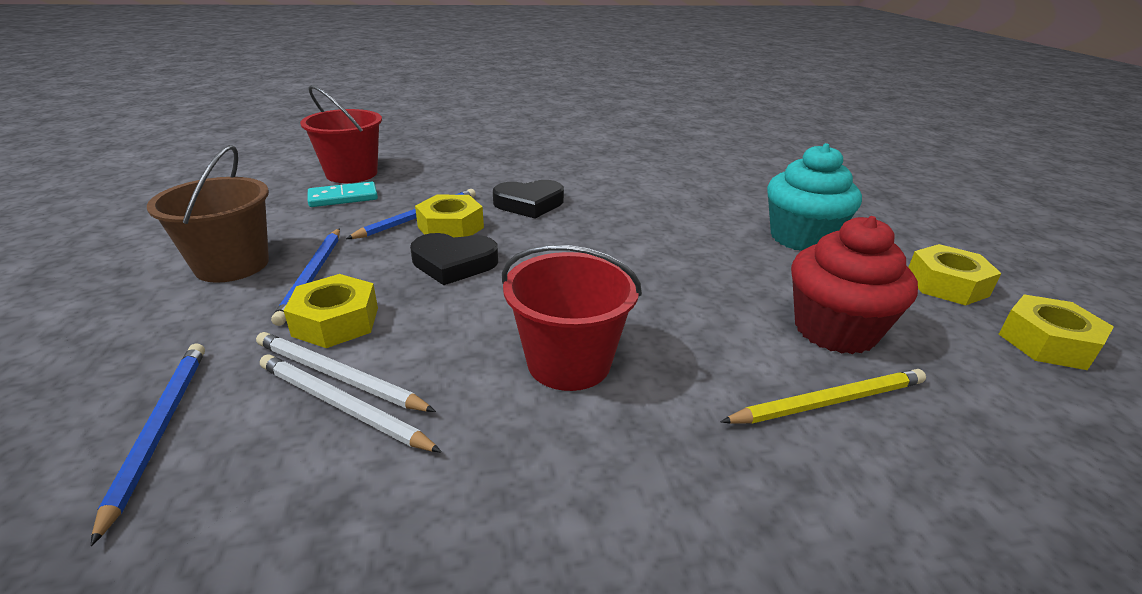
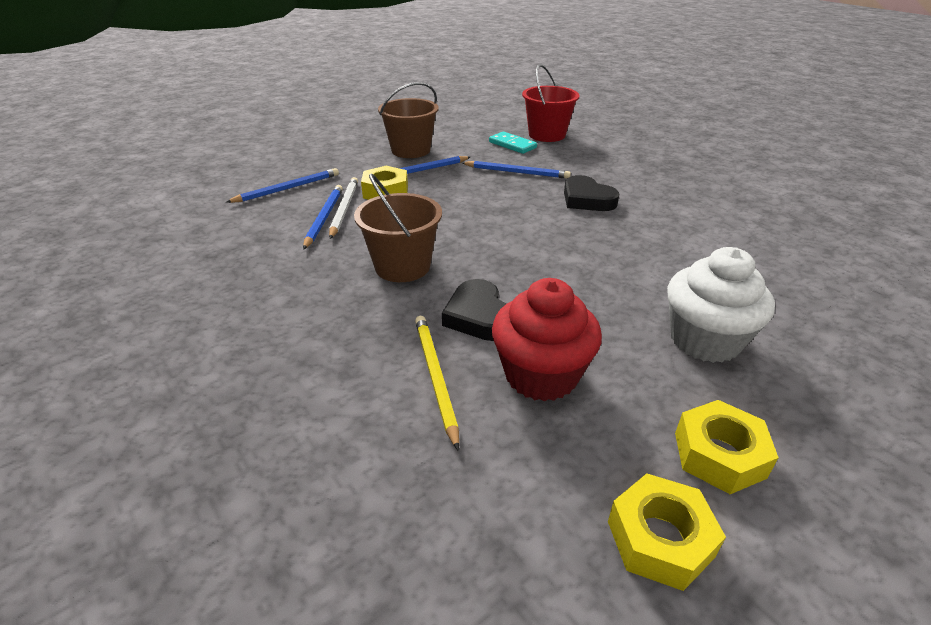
camera: 65 degrees right, 5 degrees up
white pencil [260,354,442,453] -> blue pencil [303,185,343,250]
black heart [410,233,498,285] -> black heart moved to [442,279,507,341]
yellow nut [415,194,484,238] -> none
red bucket [502,245,642,391] -> brown bucket [354,173,442,282]
yellow pencil [721,369,926,424] -> yellow pencil turned 150 degrees counterclockwise [415,316,459,451]
turquoise cupcake [767,143,862,251] -> white cupcake [667,247,775,363]

